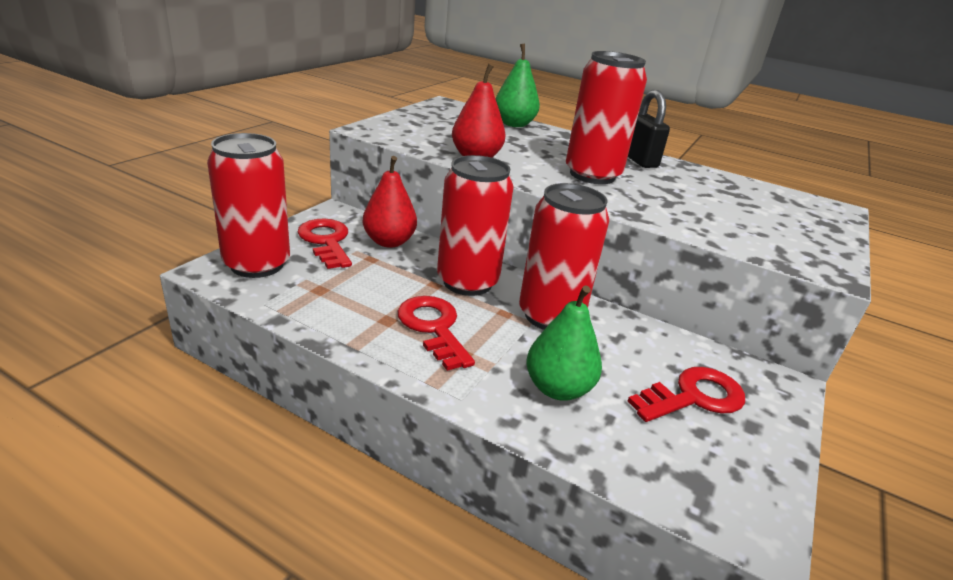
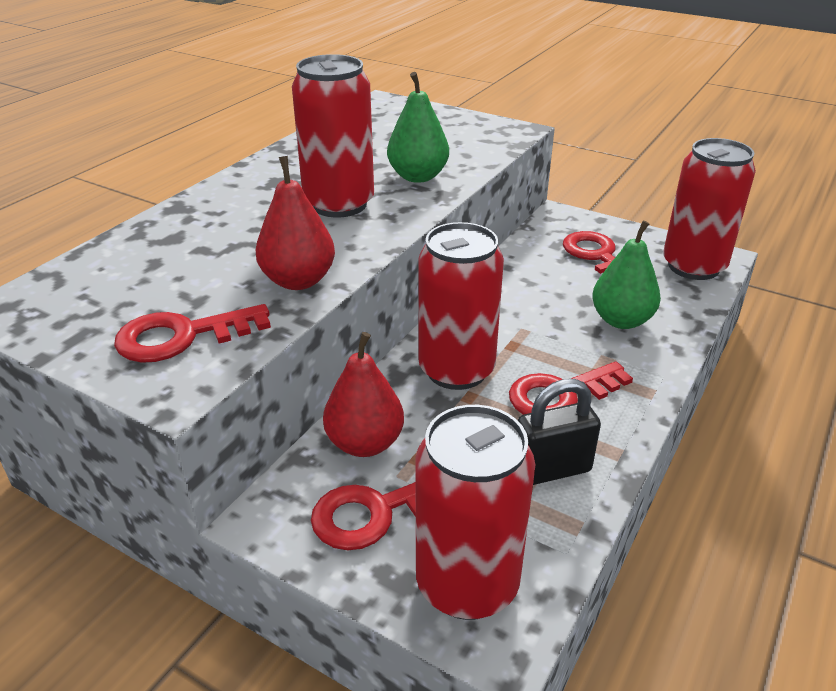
camera: 85 degrees left, 5 degrees up
green pear [495,44,540,127] -> green pear moved to [387,72,449,183]
red can [519,183,609,330] -> red can moved to [663,138,756,280]
black padlock [628,90,670,168] -> black padlock moved to [518,379,601,485]
none -> red key [114,304,271,363]

